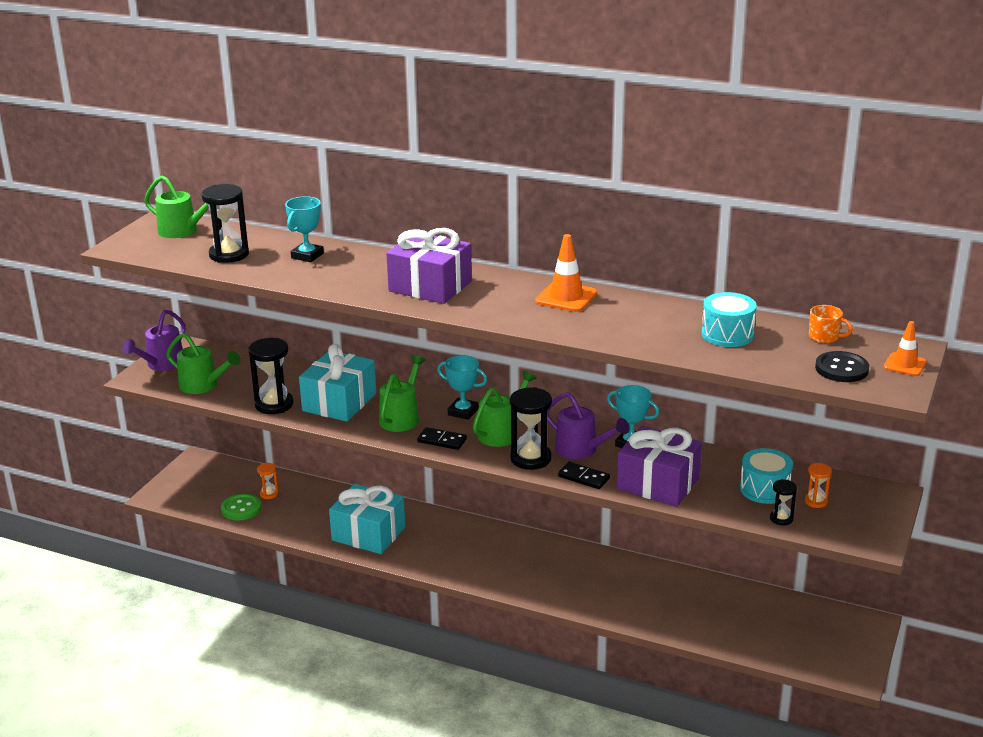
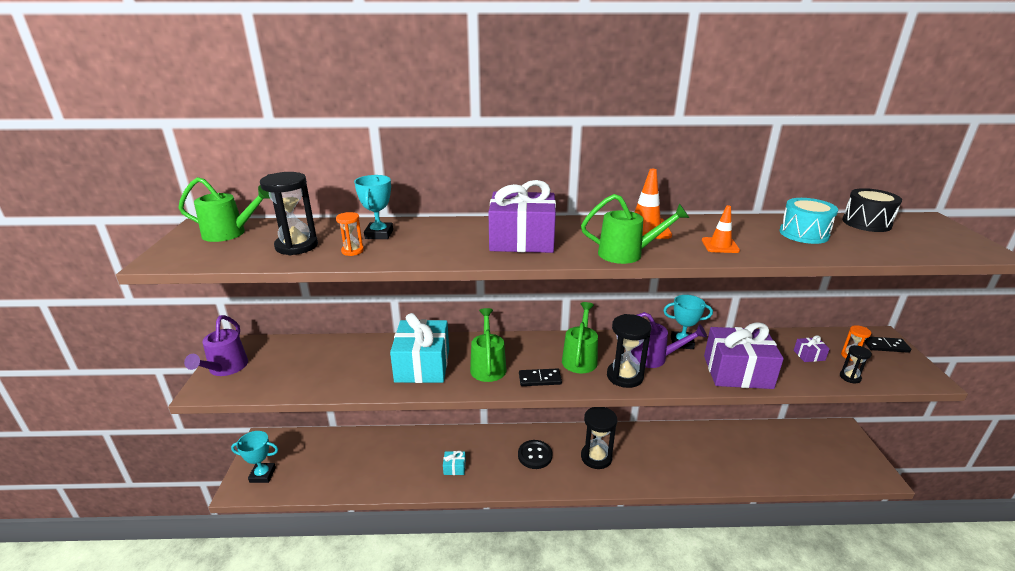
camera: 25 degrees left, 0 degrees up
green watering can [166,333,241,394] -> green watering can moved to [581,194,689,264]
green button [221,493,261,521] -> none
black hourglass [248,338,294,414] -> black hourglass moved to [581,407,617,469]
orange hourglass [257,463,278,499] -> orange hourglass moved to [336,212,364,256]
turquoise gift [329,484,405,554] -> turquoise gift [443,451,466,475], size x0.42
turquoise trophy [437,355,487,420] -> turquoise trophy moved to [231,431,278,483]
black domino [558,462,610,489] -> black domino moved to [864,337,911,353]
turquoise drum [740,448,793,504] -> purple gift [794,335,830,362]
orange mug [809,305,853,344] -> black drum [842,188,902,232]
black button [815,351,869,382] -> black button moved to [518,440,552,469]
orange traffic cone [884,321,926,376] -> orange traffic cone moved to [702,205,740,253]

